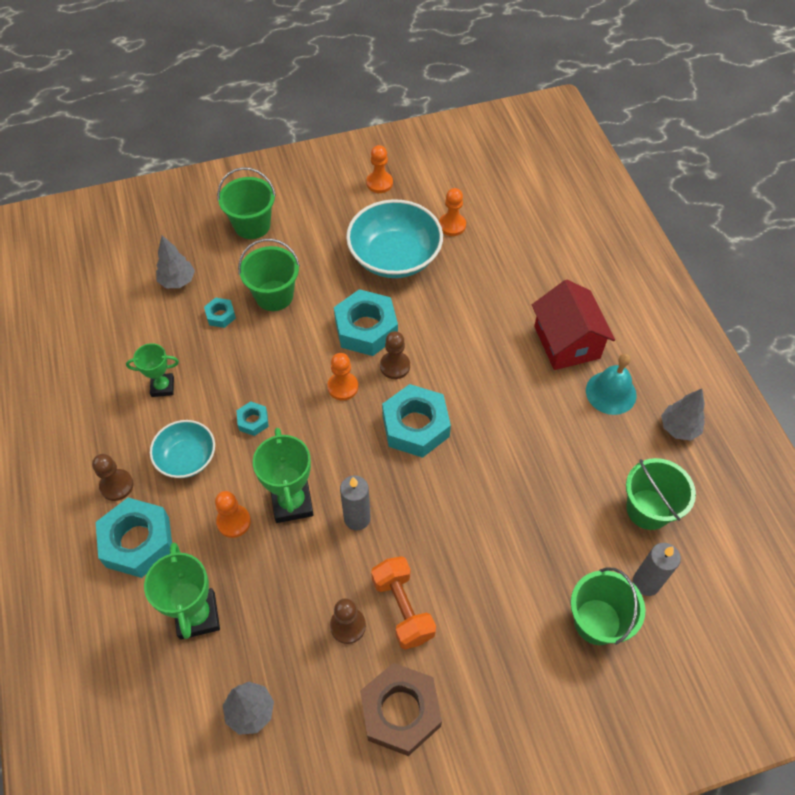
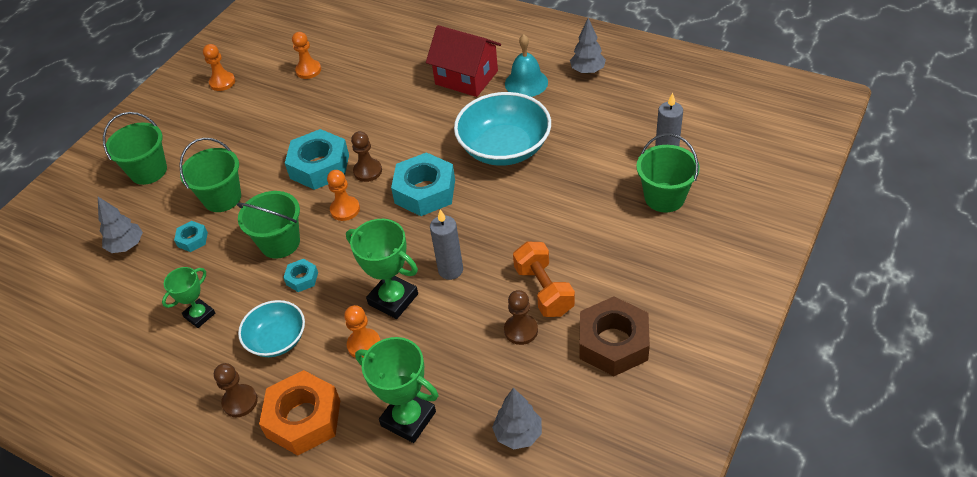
camera: 40 degrees left, 10 degrees down
turquoise nut [96,498,172,578] -> orange nut [259,370,340,456]
turquoise bowl [346,199,443,278] -> turquoise bowl moved to [454,92,551,166]
orange dumbbell [371,556,436,649] -> orange dumbbell turned 45 degrees clockwise [513,242,575,317]
green bucket [626,458,696,530] -> green bucket moved to [237,191,300,259]

